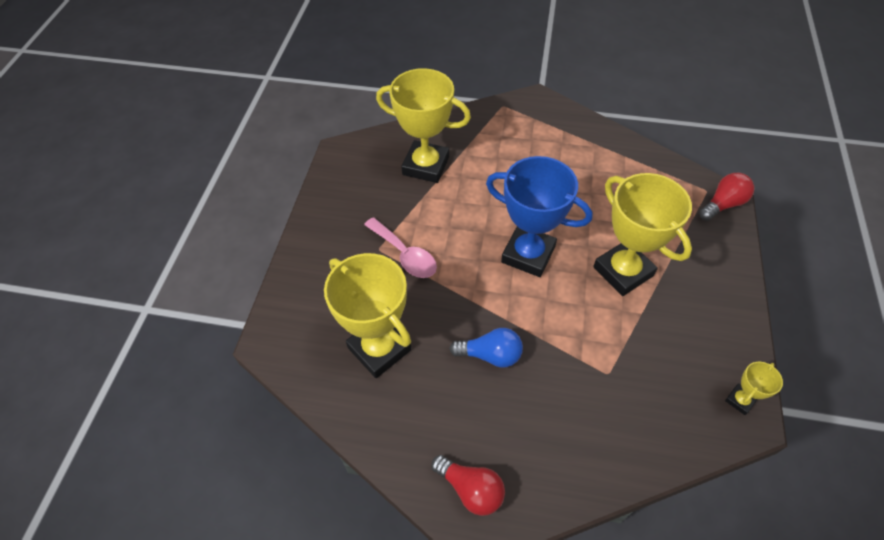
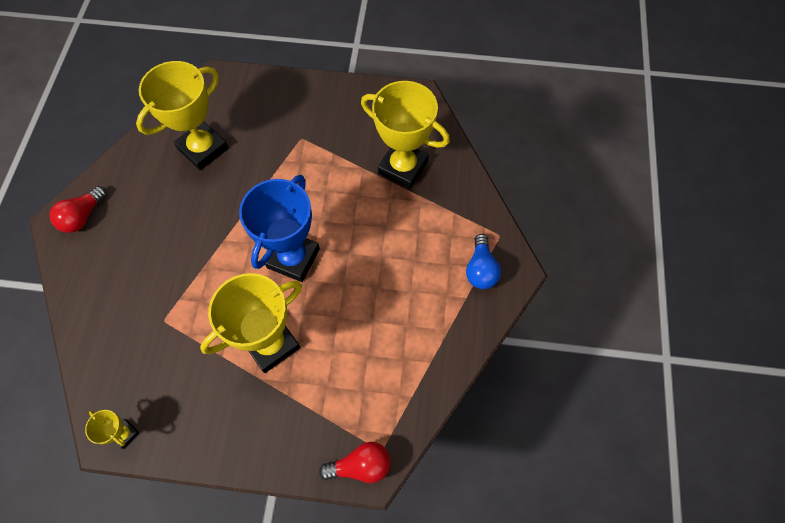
camera: 85 degrees right, 10 degrees up
pink spoon [364,217,437,278] -> none
yellow trophy [376,68,471,183] -> yellow trophy turned 75 degrees counterclockwise [361,81,450,189]
blue light bulb [449,328,523,368] -> blue light bulb moved to [466,234,501,289]
red light bulb [699,173,755,221] -> red light bulb turned 60 degrees counterclockwise [319,442,391,483]

